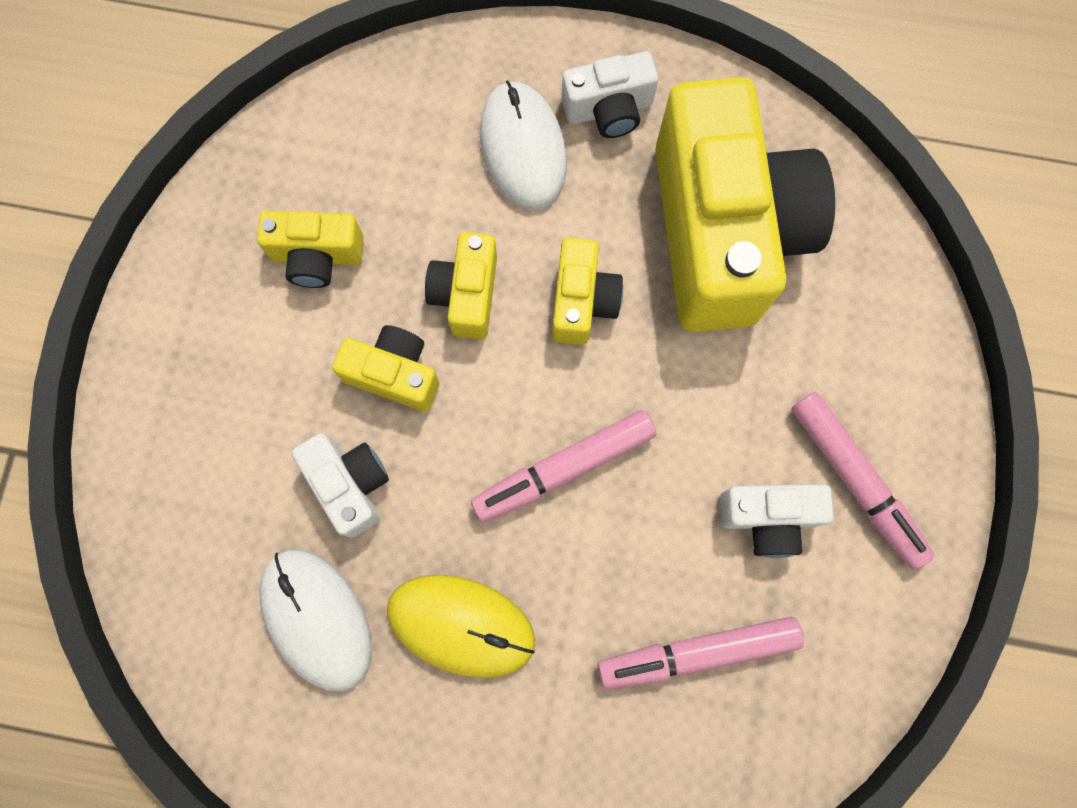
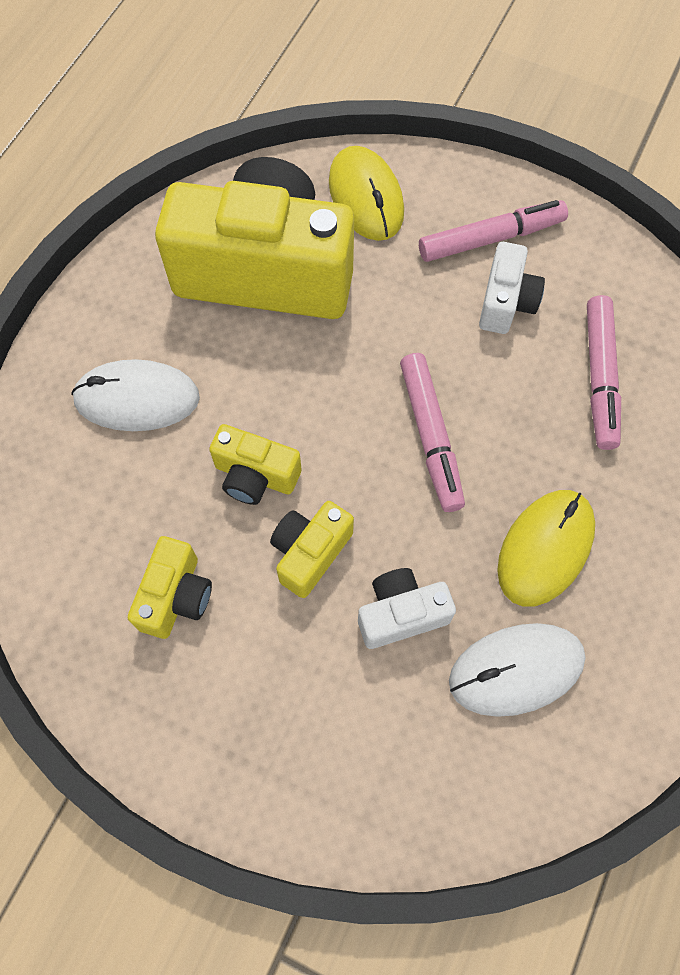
camera: 75 degrees left, 10 degrees down
yellow camera [552,238,623,345] -> none
white camera [561,51,658,138] -> none
none -> yellow mouse [329,146,404,241]

